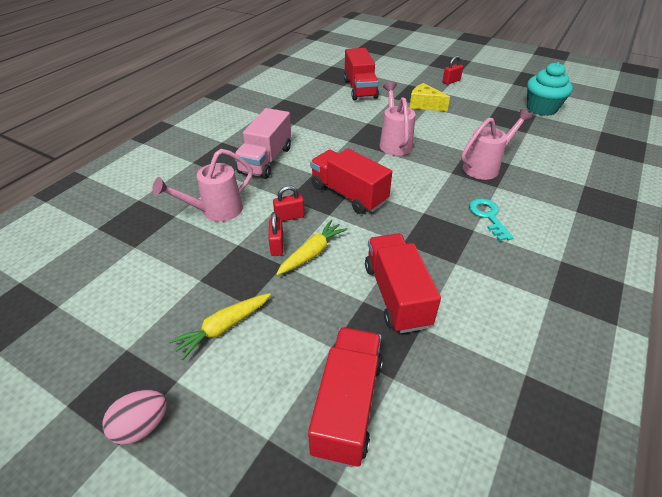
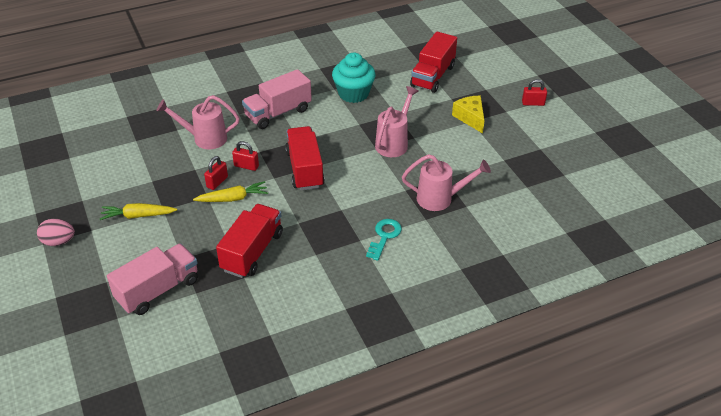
camera: 35 degrees right, 0 degrees up
red truck [308,327,383,467] -> pink truck [107,243,198,315]
turquoise cupcake [527,62,573,116] -> turquoise cupcake moved to [332,53,376,103]

